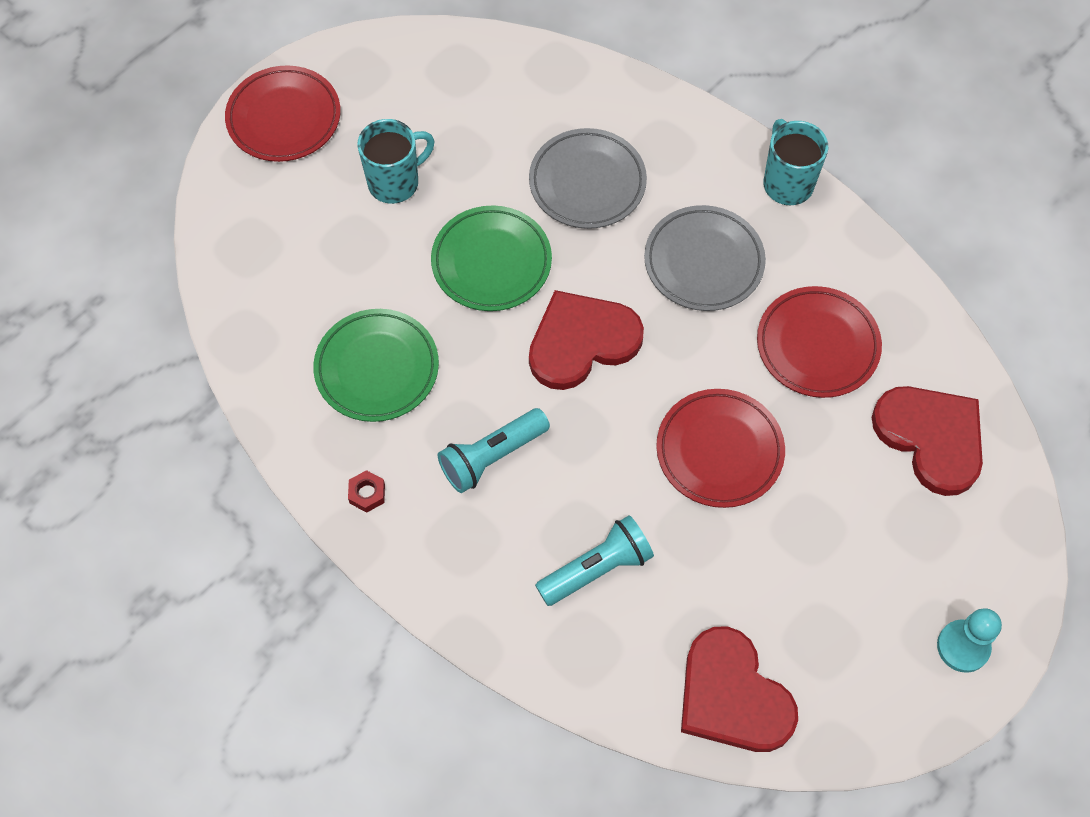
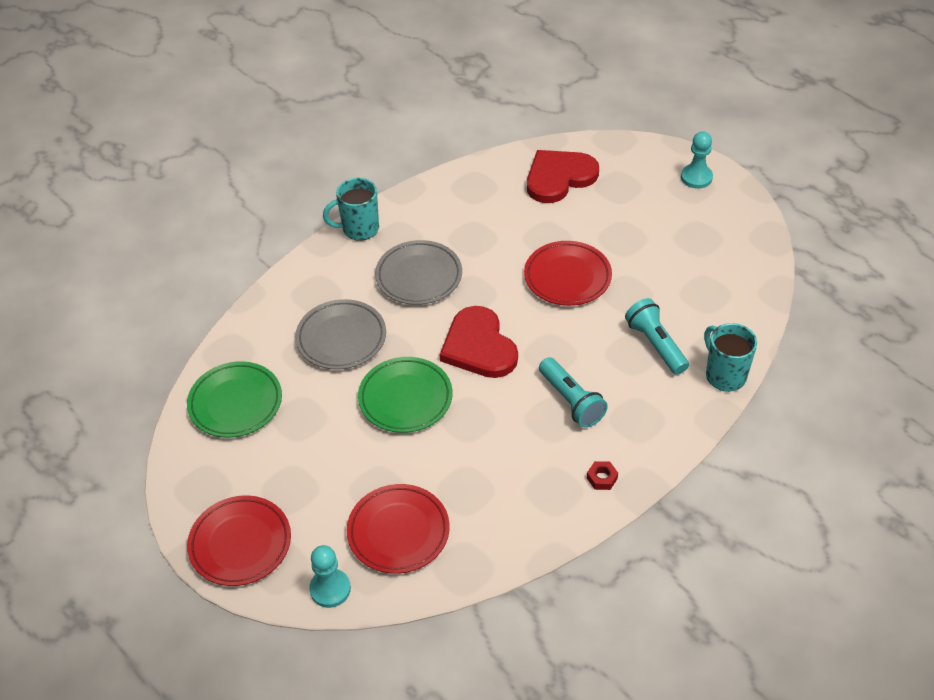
camera: 85 degrees left, 15 degrees down
green plate [313,309,439,422] -> green plate moved to [187,361,282,438]
turquoise mug [357,119,435,204] -> turquoise mug moved to [704,323,757,392]
red heart [681,626,798,752] -> none
red plate [757,286,882,398] -> red plate moved to [347,484,450,574]
none -> turquoise pawn [309,545,351,608]

